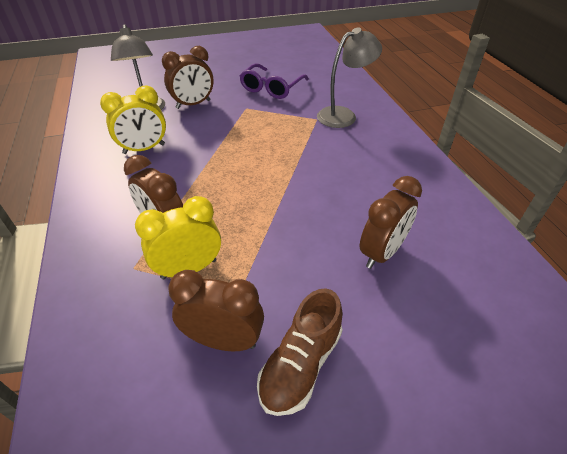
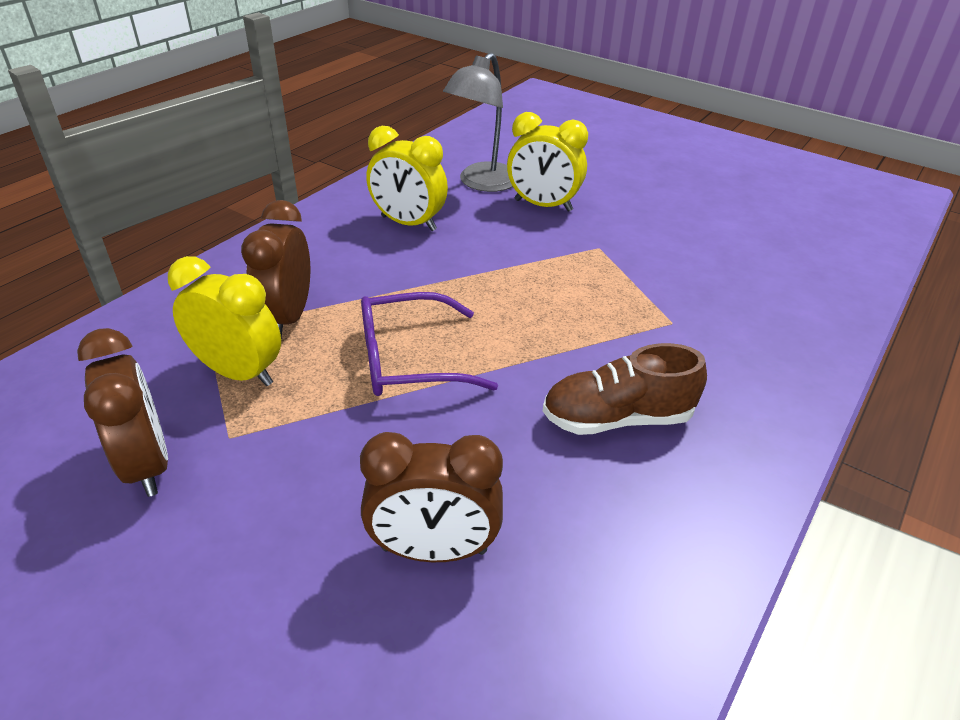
camera: 50 degrees right, 5 degrees down
brown clock [162,46,214,109] -> yellow clock [507,112,588,212]
purple glasses [239,64,309,99] -> purple glasses moved to [361,292,498,396]
brown shoe [257,288,343,416] -> brown shoe moved to [543,343,707,435]
grey lamp [317,27,382,128] -> none

